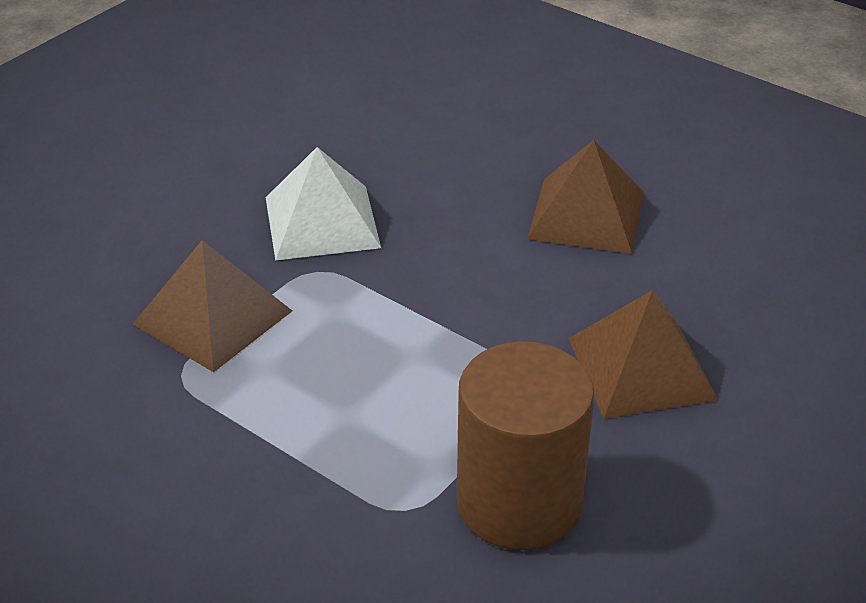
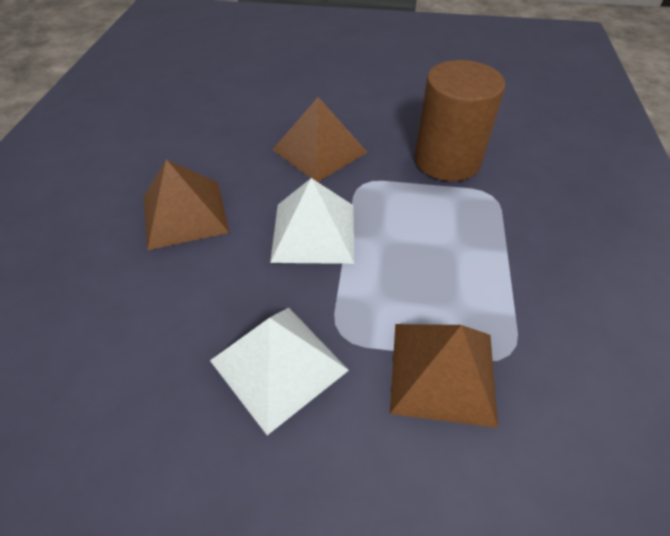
camera: 120 degrees left, 10 degrees up
none -> white pyramid [270,178,354,264]

